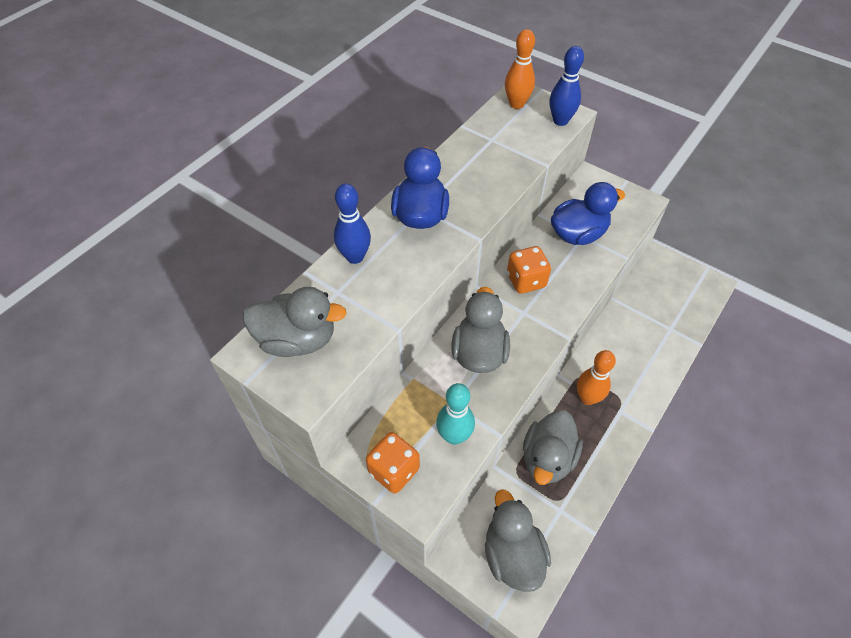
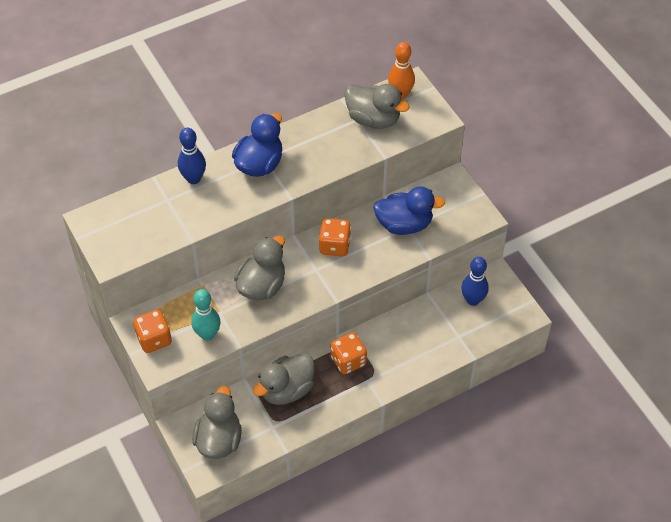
camera: 25 degrees right, 0 degrees up
grey duck [242,287,347,357] -> grey duck moved to [345,84,410,129]
blue bowling pin [550,46,584,126] -> blue bowling pin moved to [462,257,489,306]
orange bowling pin [577,350,616,405] -> orange dice [331,332,367,374]

